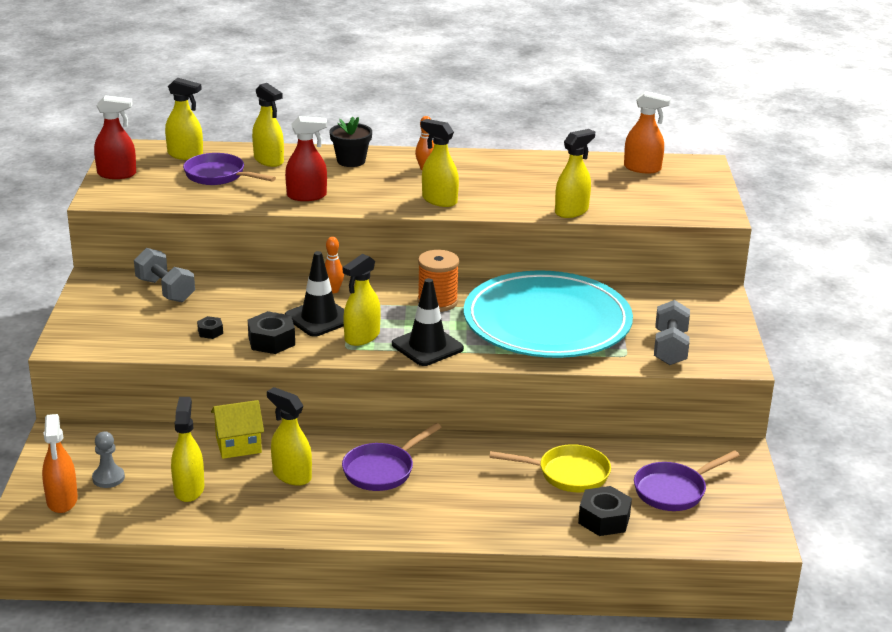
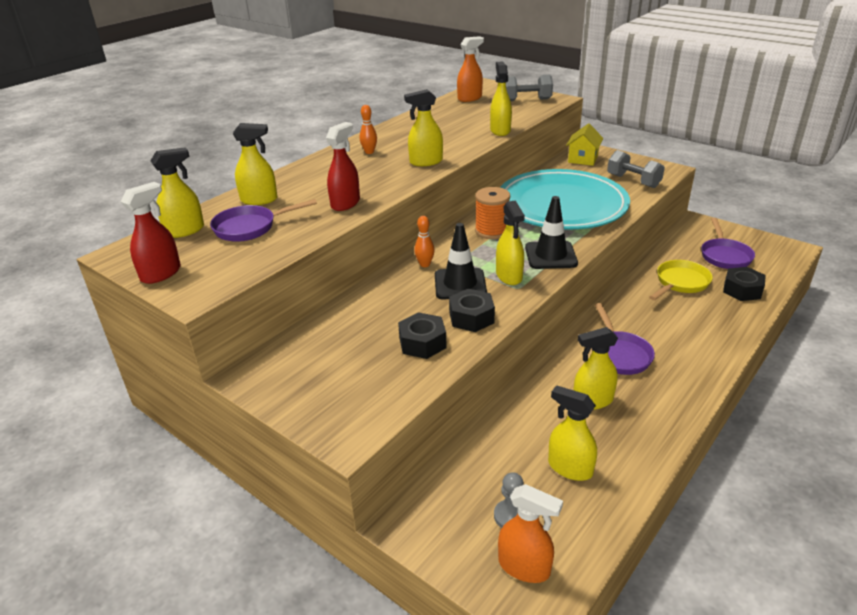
camera: 50 degrees left, 5 degrees up
grey dumbbell [134,248,195,302] -> grey dumbbell moved to [506,75,553,101]
black nut [197,316,223,339] -> black nut [398,312,447,359], size x1.85
yellow house [211,400,264,459] -> yellow house moved to [566,123,603,166]
black flower pot [329,117,372,167] -> none

